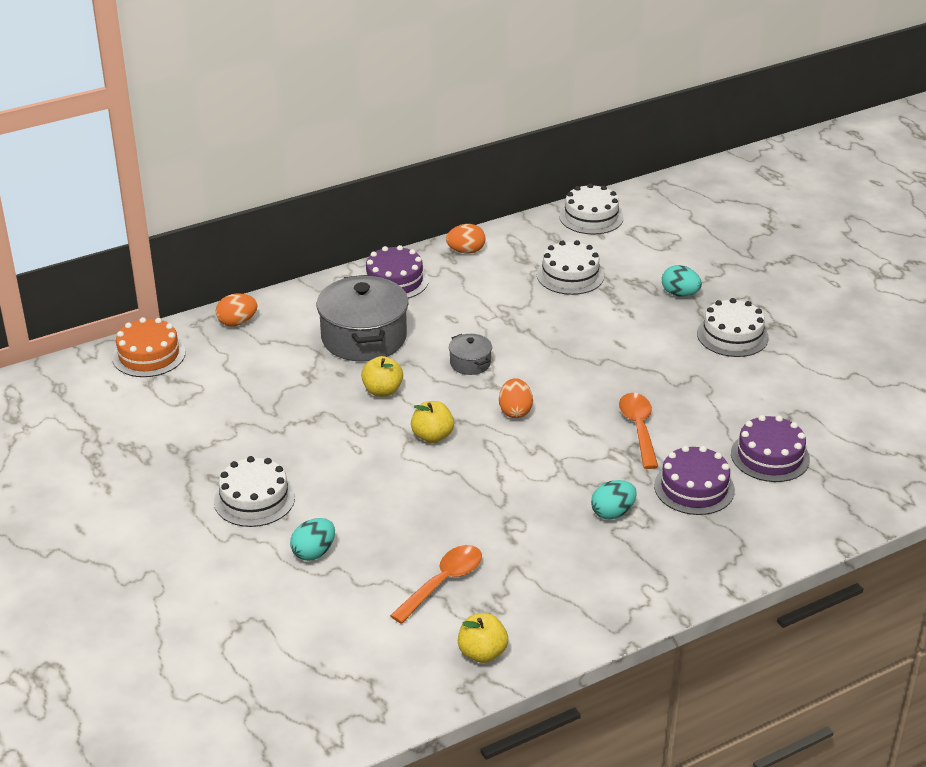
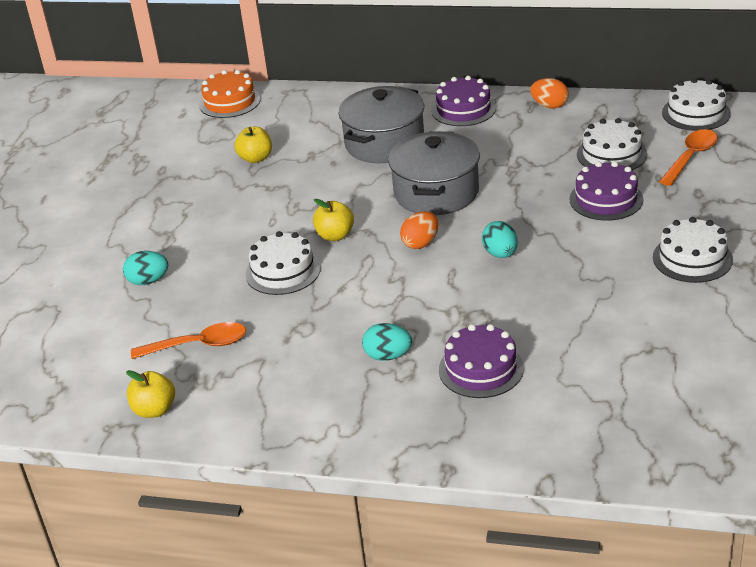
camera: 45 degrees right, 0 degrees up
white cake [214,456,295,527] -> white cake moved to [245,231,321,295]
orange egg [216,293,257,326] -> none
yellow apple [361,356,403,397] -> yellow apple moved to [234,127,272,163]
grey pot [449,334,492,375] -> grey pot [388,131,480,215], size x2.13
orange spoon [619,393,658,469] -> orange spoon moved to [659,129,718,186]
turquoise egg [662,265,702,297] -> turquoise egg moved to [482,221,518,258]
purple cake [731,415,810,482] -> purple cake moved to [570,161,643,221]

